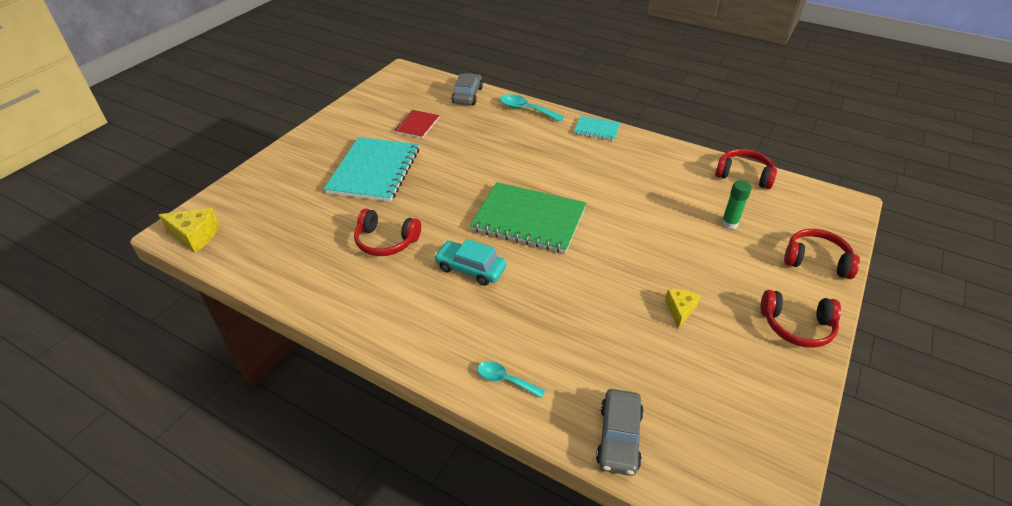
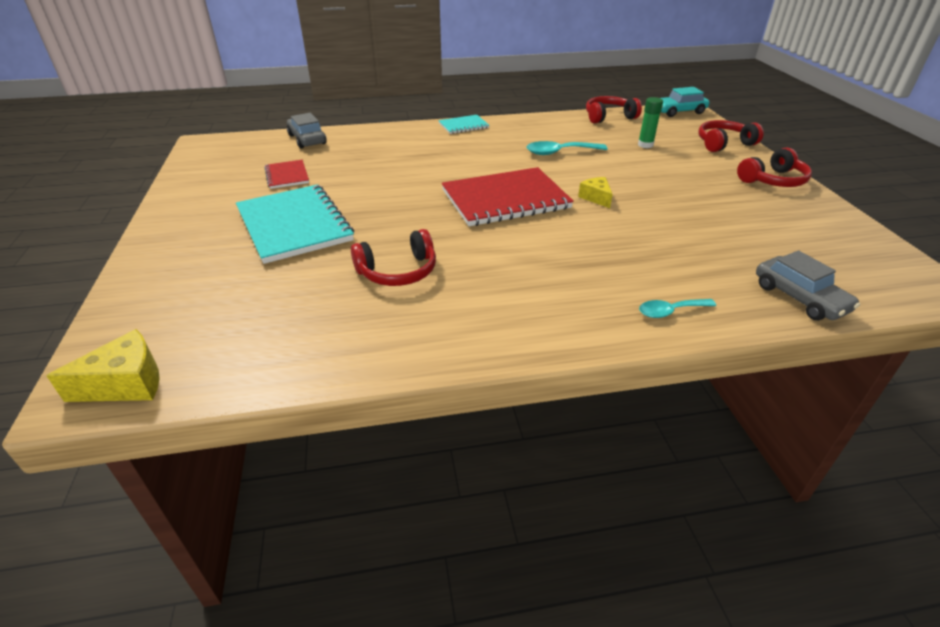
camera: 40 degrees left, 5 degrees down
turquoise car [434,239,506,286] -> turquoise car moved to [661,87,709,117]
green notebook [470,182,586,253] -> red notebook [442,167,574,226]
turquoise spoon [500,94,564,122] -> turquoise spoon moved to [526,141,607,155]
yellow cheese [665,289,700,329] -> yellow cheese moved to [578,177,613,208]

